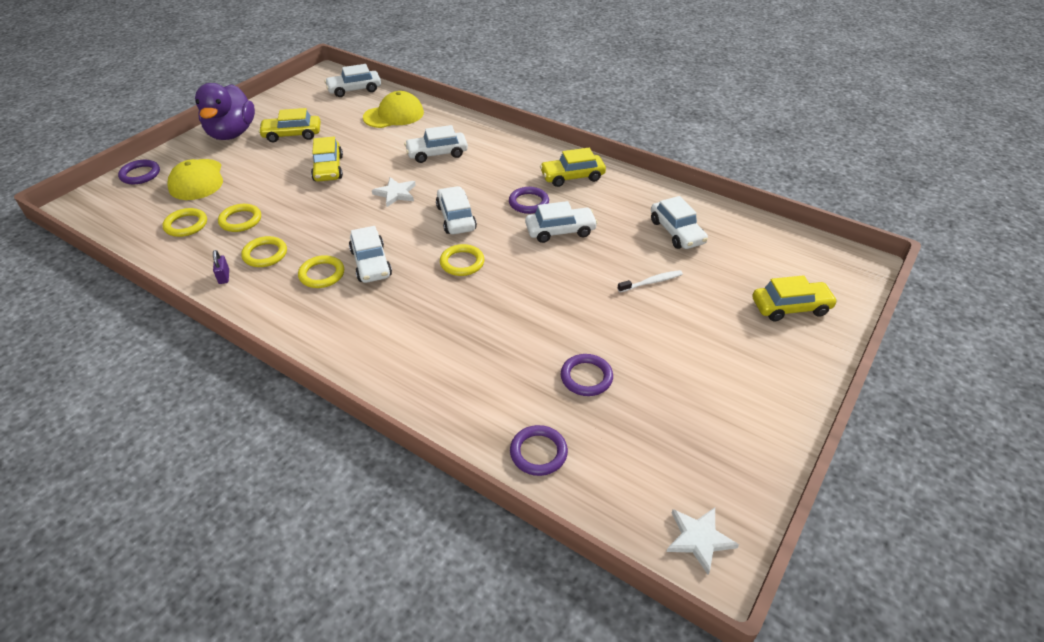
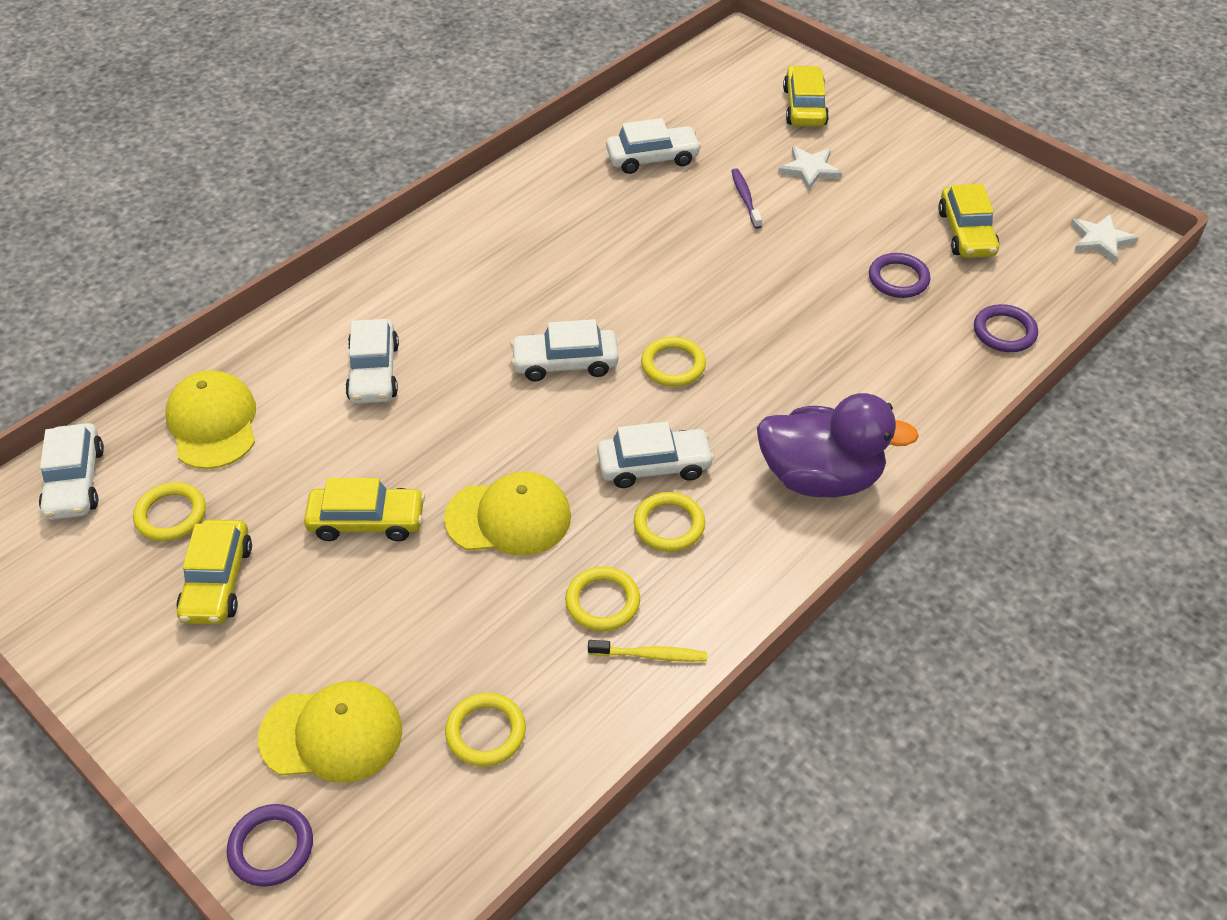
camera: 80 degrees left, 5 degrees up
purple duck [195,83,255,140] -> purple duck moved to [757,393,919,498]
purple padlock [213,250,229,284] -> yellow toothbrush [588,640,707,662]
yellow ring [218,204,261,232] -> yellow ring moved to [133,482,206,541]
white star [372,177,416,207] -> white star moved to [778,146,842,191]
purple ring [509,187,549,214] -> none
white car [525,201,598,243] -> none
yellow car [540,148,606,187] -> yellow car moved to [938,184,1000,258]
white toothbrush [617,270,683,293] -> purple toothbrush [731,168,762,229]
none -> yellow cap [444,472,571,556]

